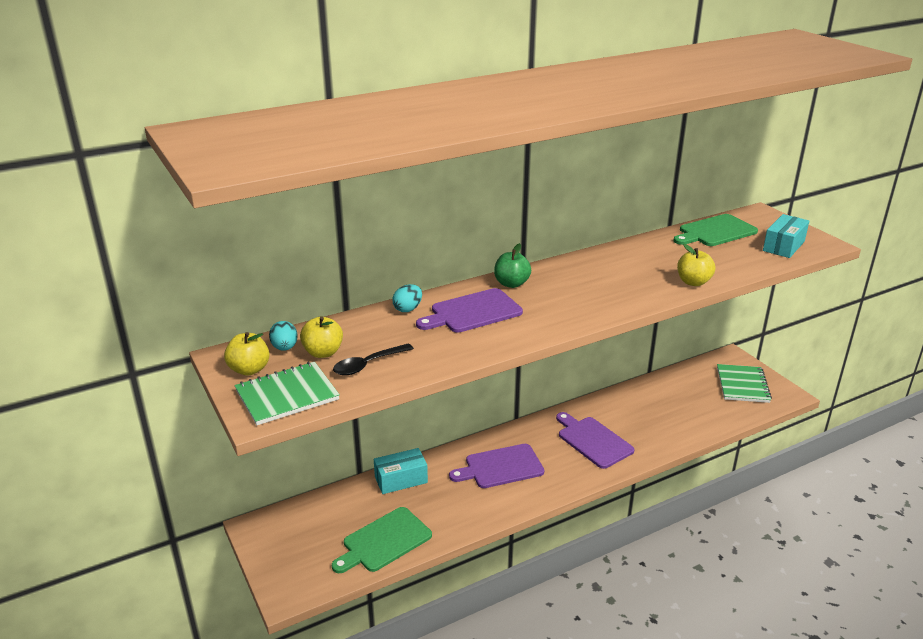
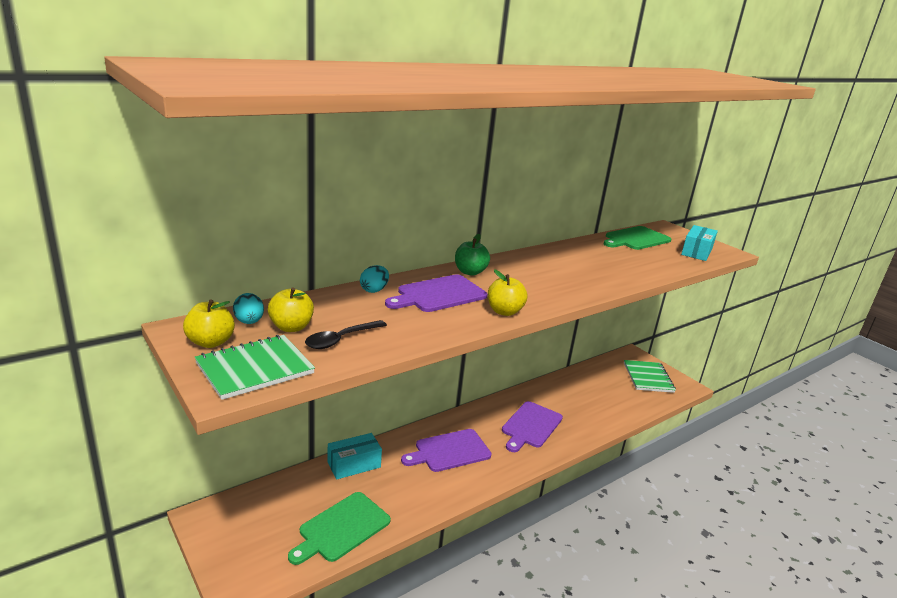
camera: 10 degrees left, 5 degrees down
purple cutting board [556,412,635,469] -> purple cutting board turned 105 degrees counterclockwise [502,401,563,452]
yellow apple [677,244,715,286] -> yellow apple moved to [488,269,527,316]

